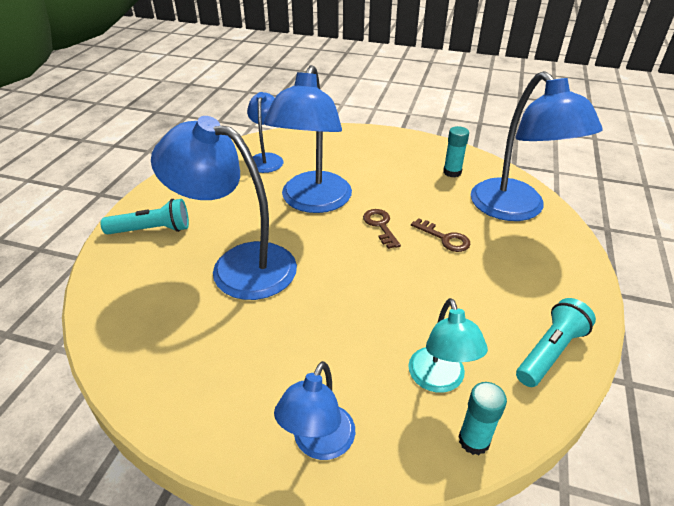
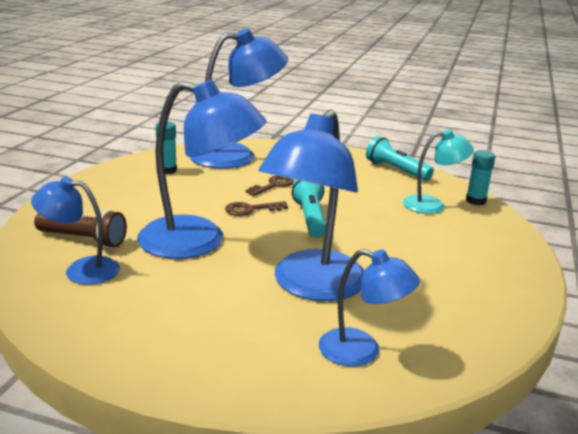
camera: 90 degrees left, 15 degrees down
turquoise flashlight [101,199,189,234] -> turquoise flashlight moved to [292,180,326,238]
blue lamp [274,361,355,460] -> blue lamp moved to [319,249,420,367]
none -> brown flashlight [34,210,127,248]

